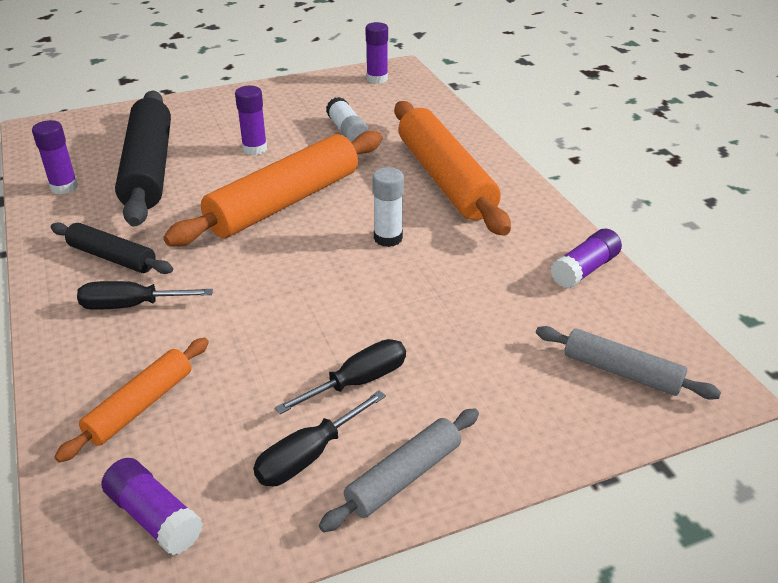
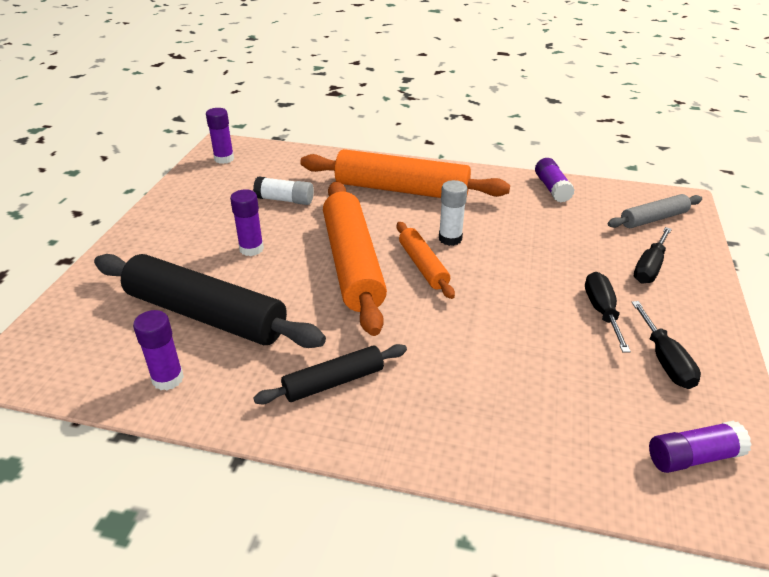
camera: 55 degrees left, 0 degrees up
orange rolling pin [54,338,209,463] -> orange rolling pin moved to [397,222,455,299]
black screwdriver [77,281,213,310] -> black screwdriver moved to [634,227,672,284]
grey rolling pin [319,408,479,532] -> none

